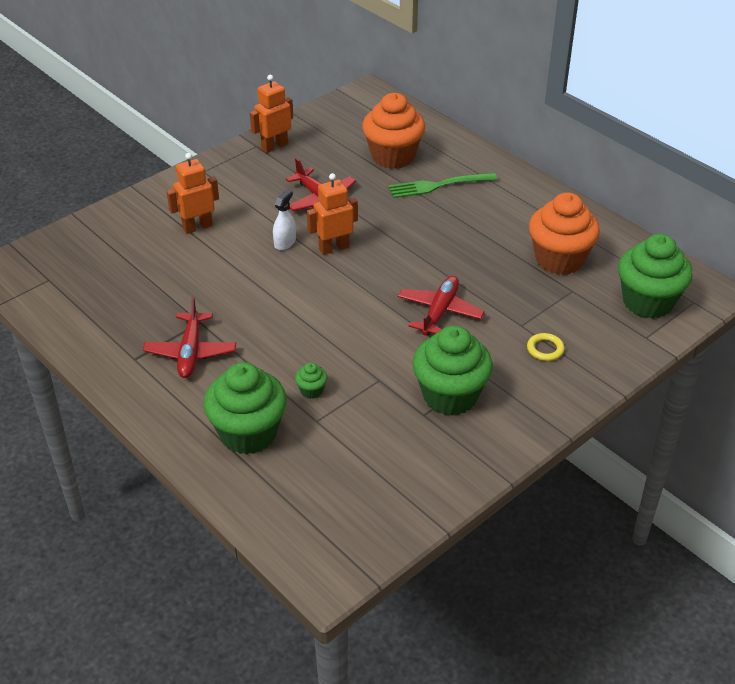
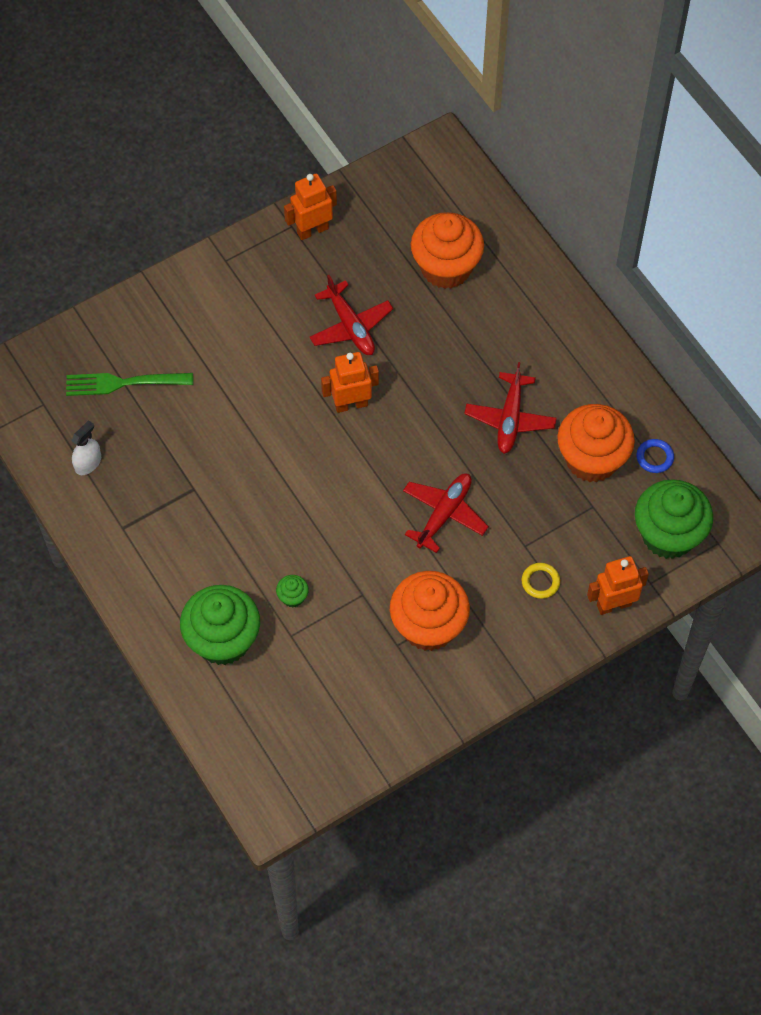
camera: 10 degrees right, 20 degrees up
red plane [143,297,236,378] -> red plane moved to [464,362,557,454]
orange robot [166,153,219,234] -> orange robot moved to [587,556,649,615]
white spray bottle [273,189,296,250] -> white spray bottle moved to [71,420,101,475]
green fork [389,173,497,198] -> green fork moved to [66,373,193,396]
green cupcake [412,325,493,416] -> orange cupcake [390,571,470,651]
none -> blue ring [636,439,674,473]

